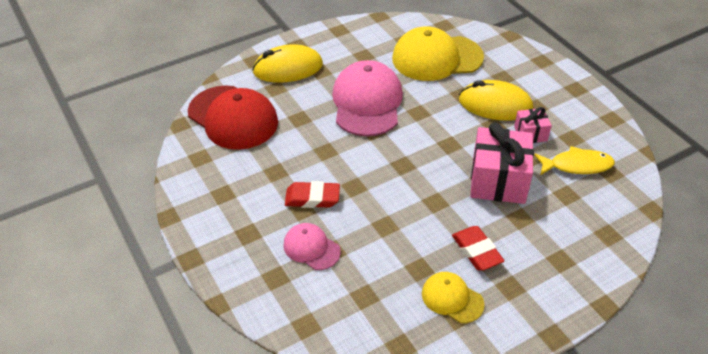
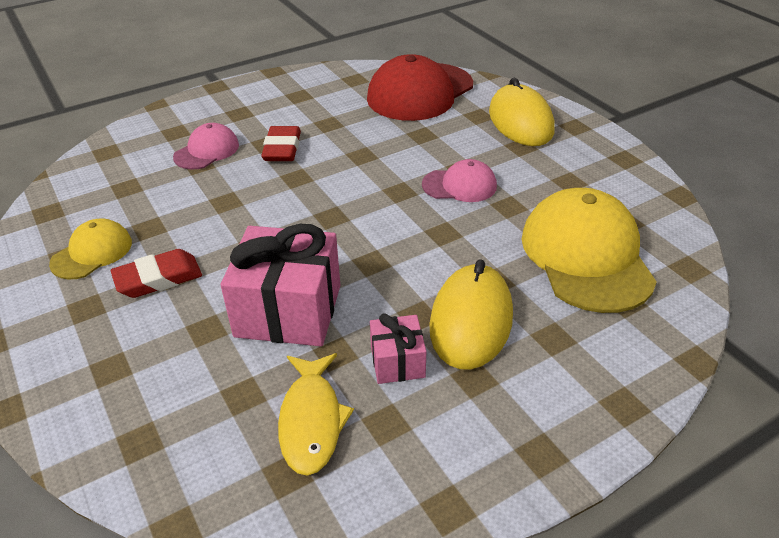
camera: 90 degrees right, 5 degrees down
pink cap [332,60,403,137] -> pink cap [422,159,497,202], size x0.53

